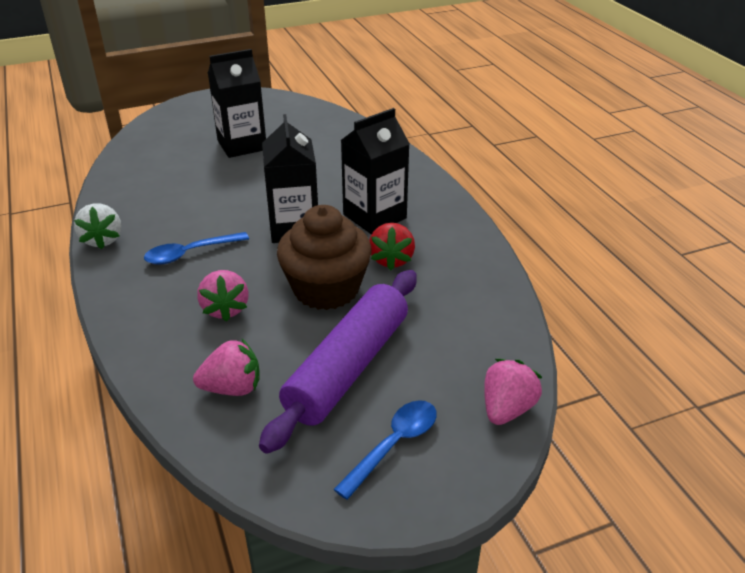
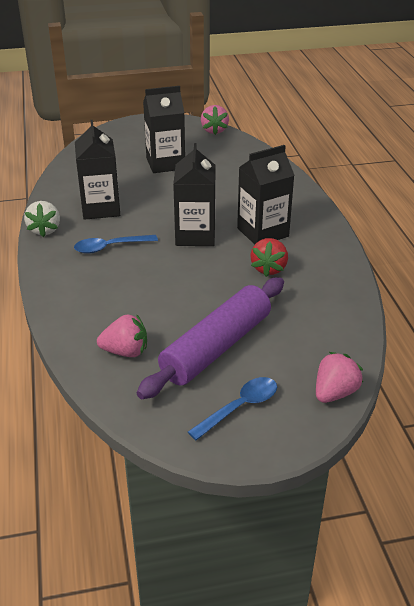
camera: 10 degrees right, 0 degrees up
pink strawberry [197,270,249,321] -> pink strawberry moved to [201,105,229,135]
brown cupcake [277,205,372,310] -> none
none -> black carton [75,120,120,220]

